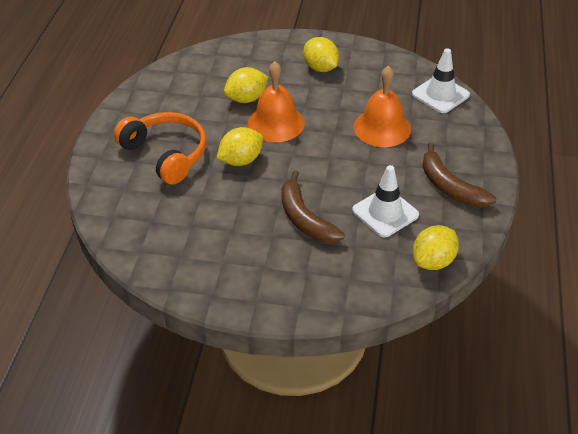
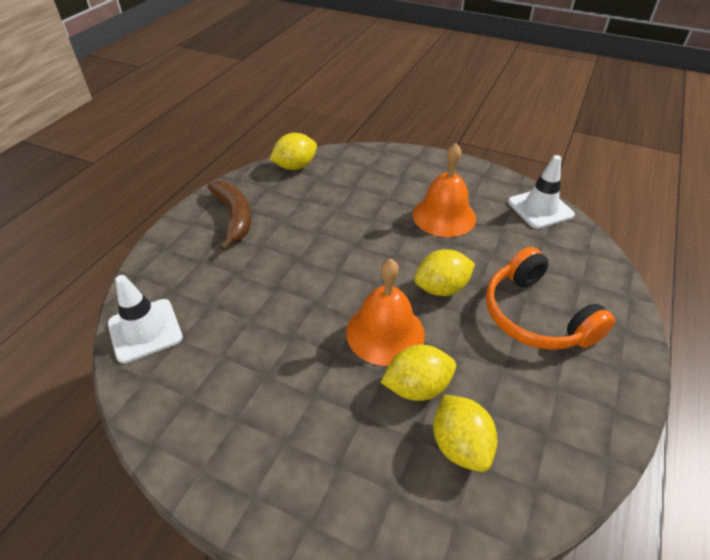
camera: 165 degrees left, 0 degrees up
brown banana [281,170,345,243] -> none
yellow lemon [303,37,339,72] -> yellow lemon moved to [433,395,497,472]
white traffic cone [352,165,419,237] -> white traffic cone moved to [508,155,575,229]
orange bell [353,66,411,147] -> orange bell moved to [413,143,476,237]

